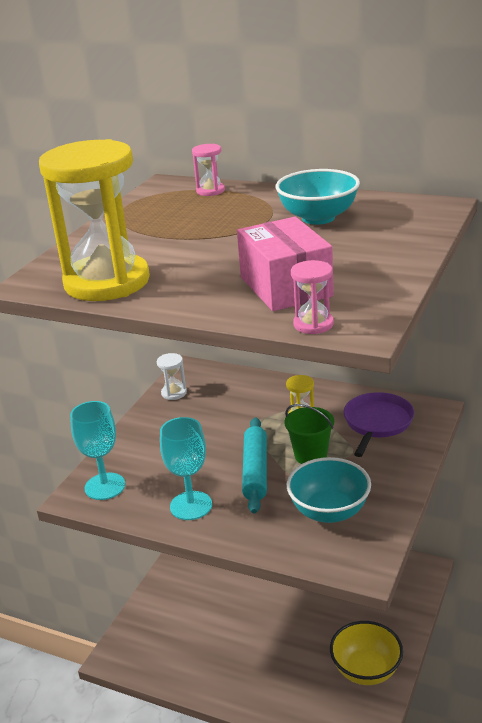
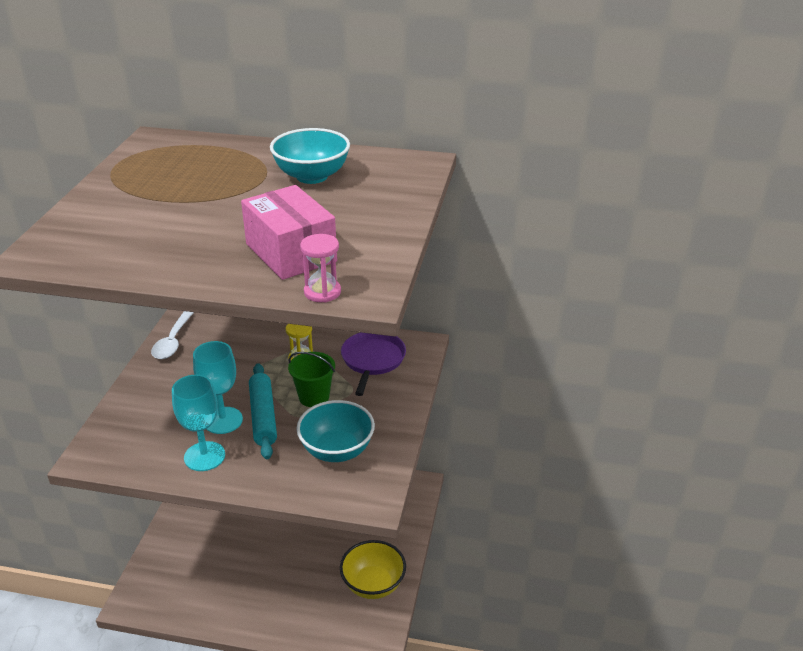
camera: 15 degrees left, 5 degrees up
yellow hourglass [39,139,150,301] -> none
turquoise goblet [70,401,125,500] -> turquoise goblet moved to [193,341,243,434]
white hourglass [157,353,187,400] -> white spoon [151,311,194,359]
pink hourglass [192,144,225,196] -> none

